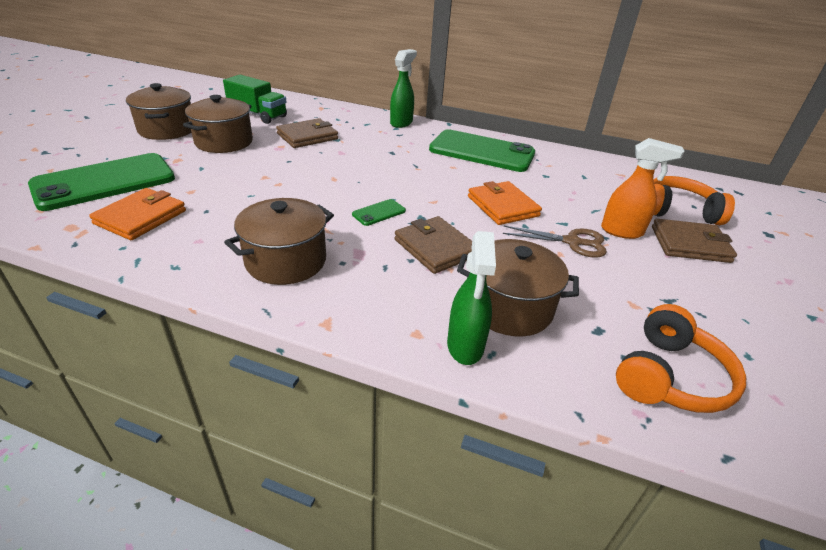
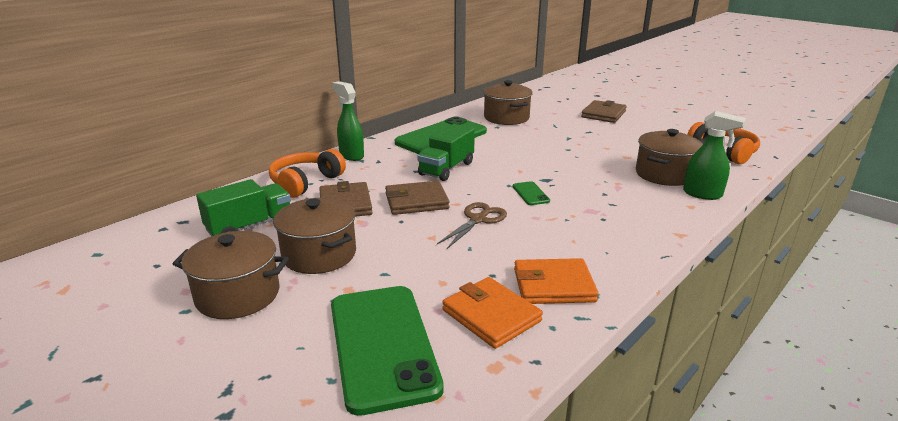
camera: 65 degrees left, 10 degrees down
brown pot [224,198,334,285] -> brown pot moved to [483,80,533,125]
brown wallet [394,216,472,274] -> brown wallet moved to [385,181,450,215]
orange wallet [468,181,542,225] -> orange wallet moved to [514,258,599,304]
brown scissors [503,226,607,258] -> brown scissors moved to [437,202,507,249]
orange spray bottle [601,138,684,239] -> none
orange headphones [653,176,735,225] -> orange headphones moved to [269,149,346,198]
none -> green truck [418,124,475,181]

